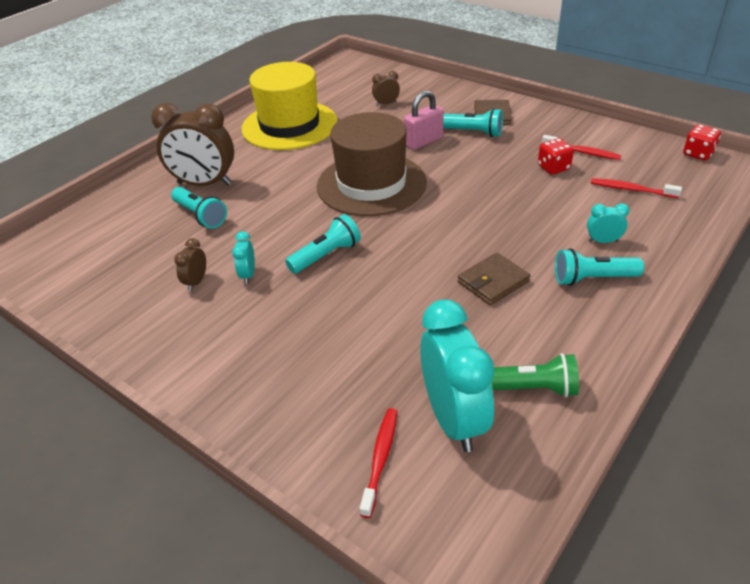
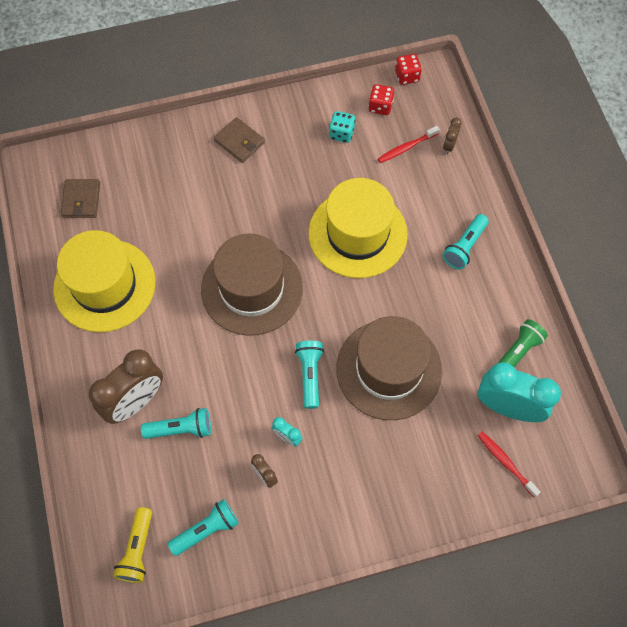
camera: 55 degrees left, 25 degrees up
brown clock [372,71,400,106] -> brown clock moved to [443,117,462,154]
pink padlock [404,91,444,150] -> none
turquoise flashlight [443,108,503,137] -> turquoise flashlight moved to [168,499,239,556]
brown wallet [458,253,530,305] -> brown wallet moved to [61,179,100,218]
red dice [538,138,574,175] -> red dice moved to [368,84,394,115]
red toothbrush [542,135,621,160] -> turquoise dice [329,111,355,143]
turquoise clock [587,203,629,243] -> none
none -> yellow flashlight [113,507,152,583]
none -> yellow hat [309,178,408,278]
none -> brown hat [336,316,442,420]

